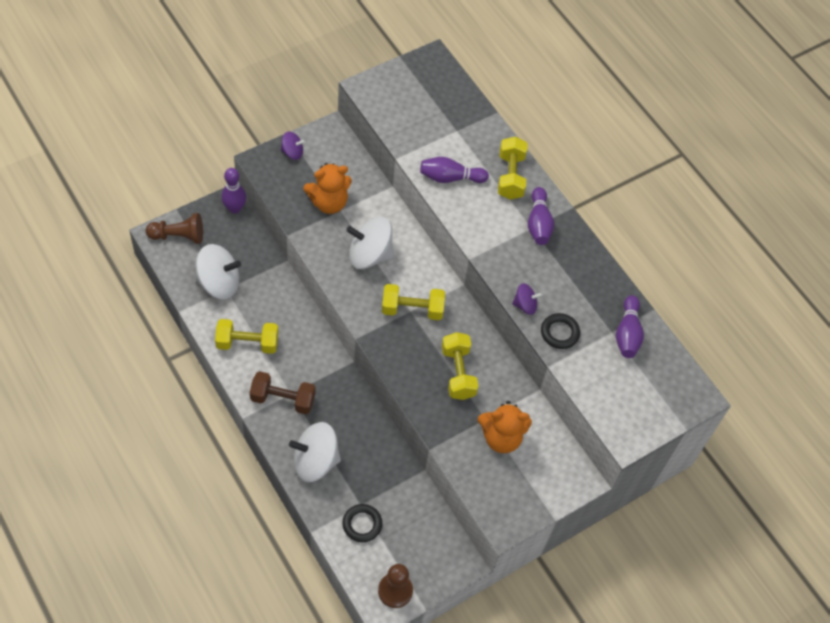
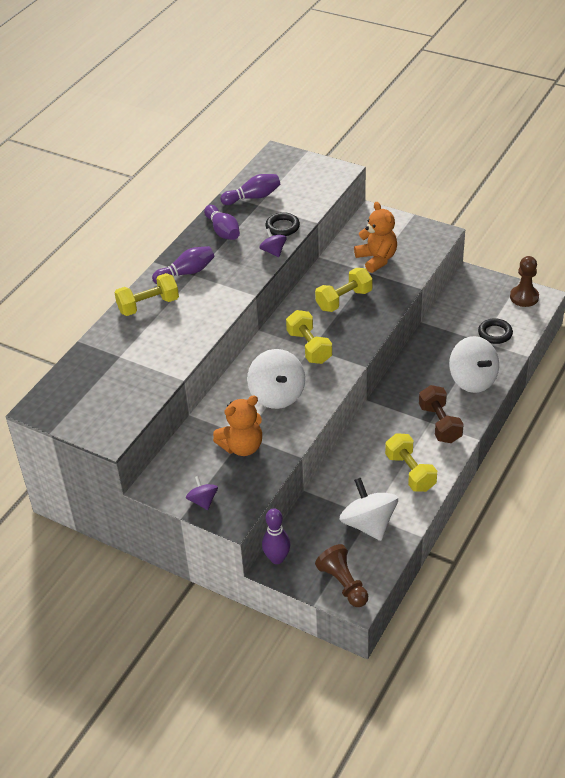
camera: 110 degrees left, 15 degrees down
orange teddy bear [303,163,352,214] -> orange teddy bear turned 105 degrees clockwise [213,395,262,456]
purple bowling pin [420,157,489,183] -> purple bowling pin moved to [204,205,240,240]

